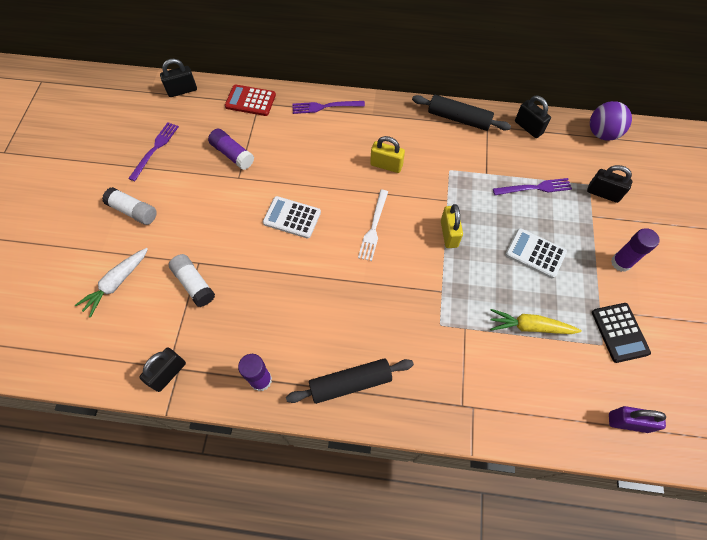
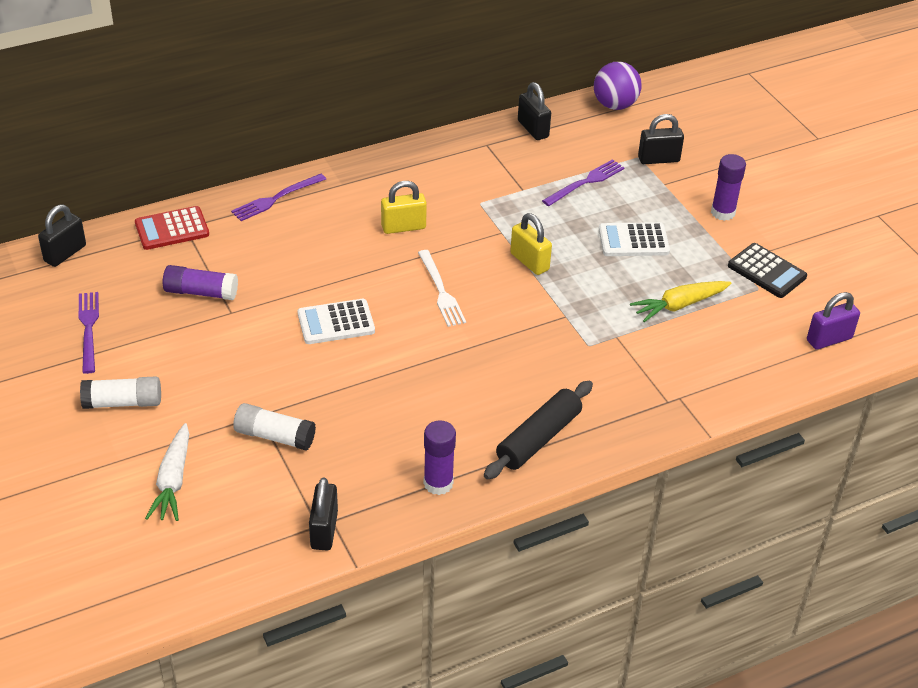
camera: 35 degrees left, 20 degrees down
black rolling pin [412,95,511,131] -> none
black padlock [515,95,551,138] -> black padlock turned 45 degrees clockwise [518,82,551,140]

